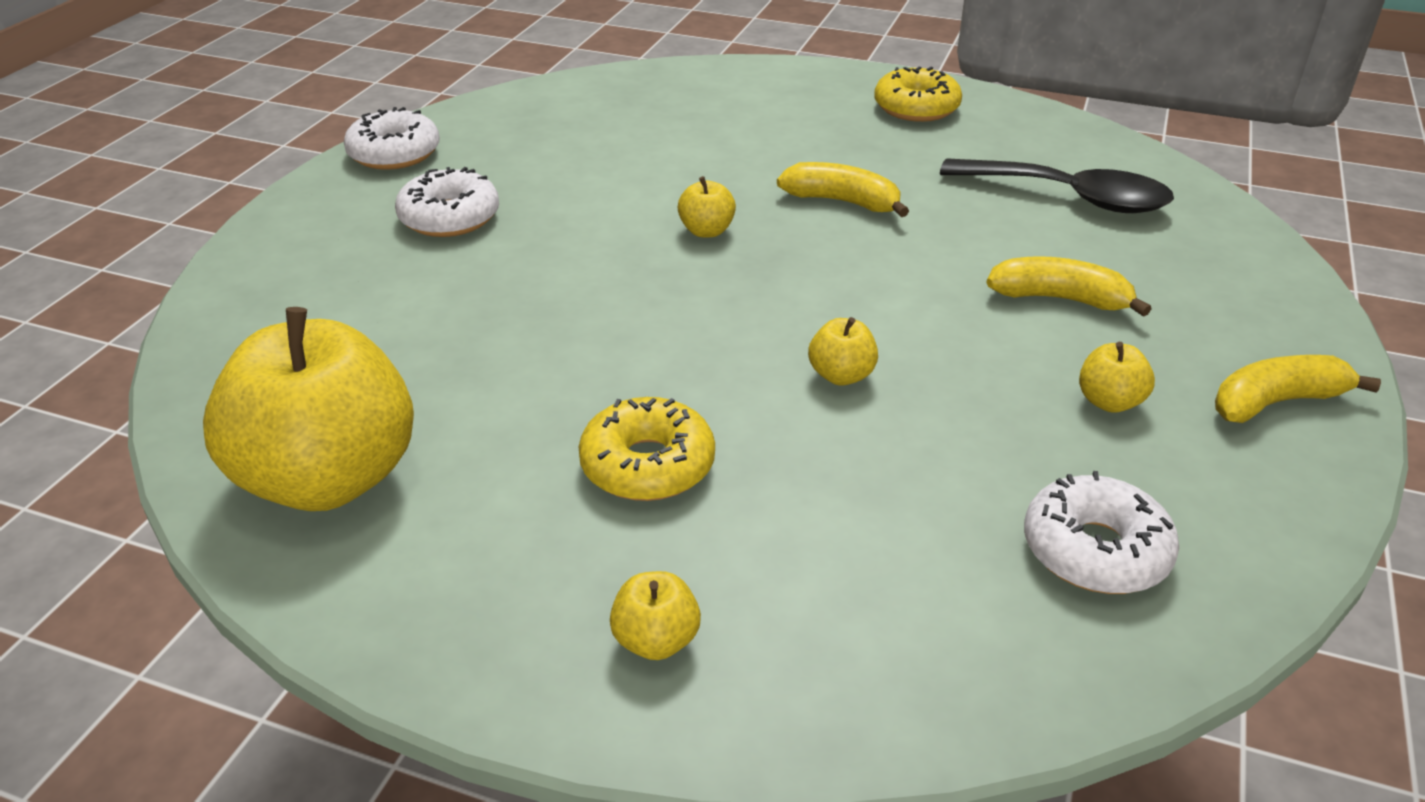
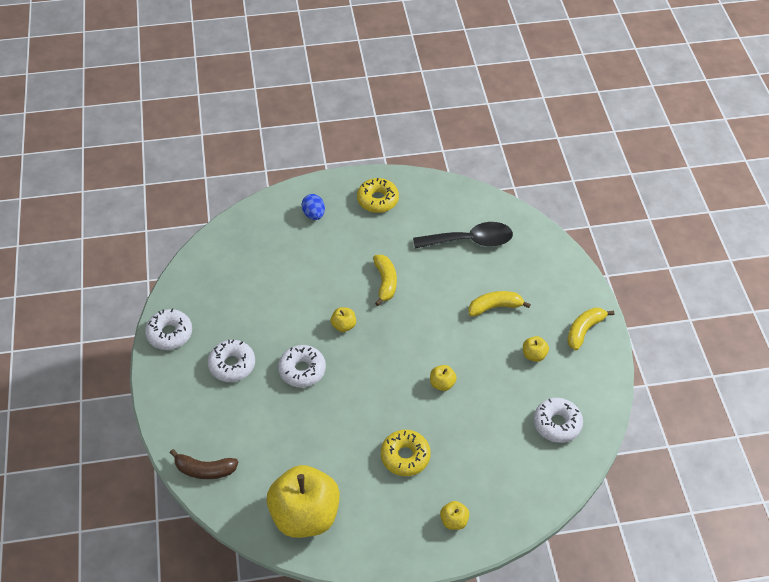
camera: 30 degrees left, 15 degrees up
yellow banana [777,162,909,217] -> yellow banana turned 90 degrees clockwise [373,255,397,306]
none -> brown banana [170,449,239,479]
none -> white donut [278,345,326,387]
none -> blue egg [301,194,325,220]

